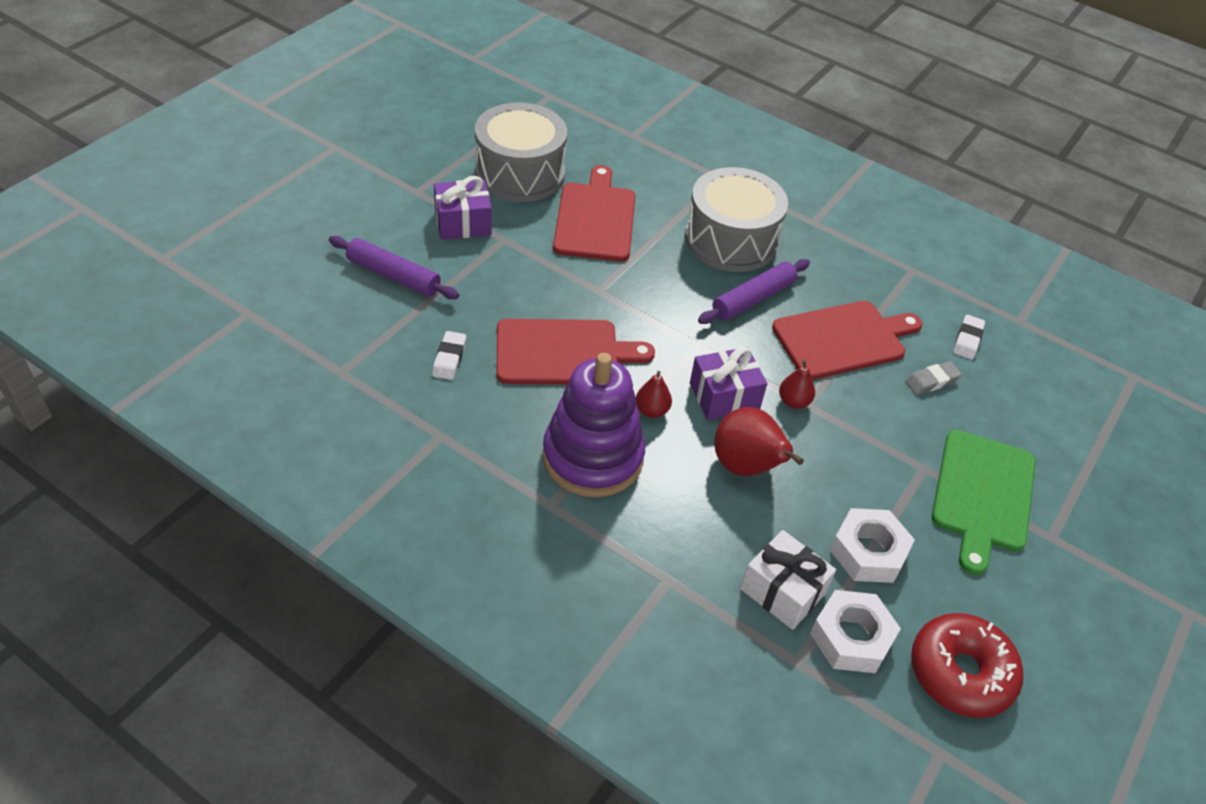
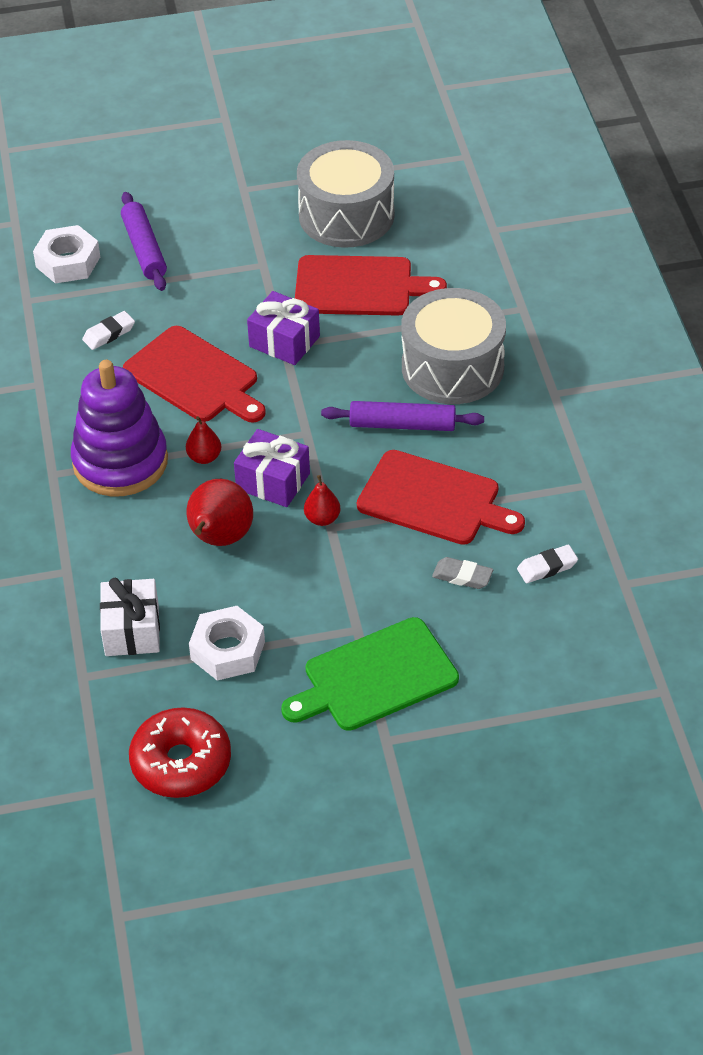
camera: 50 degrees right, 0 degrees up
purple gift [434,176,492,240] -> purple gift moved to [247,291,320,365]
red cutting board [553,165,635,262] -> red cutting board turned 45 degrees clockwise [295,255,447,316]
white nut [810,590,901,673] -> white nut moved to [33,225,100,284]

